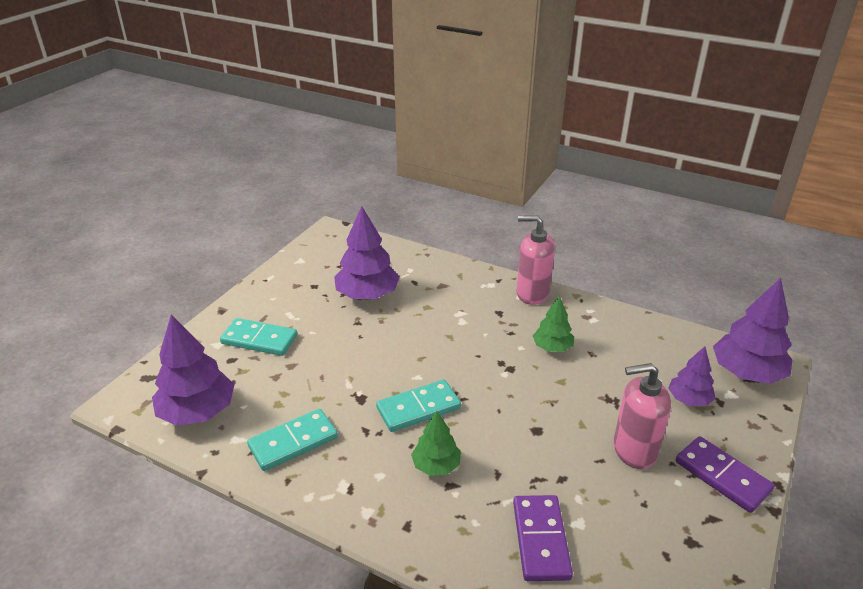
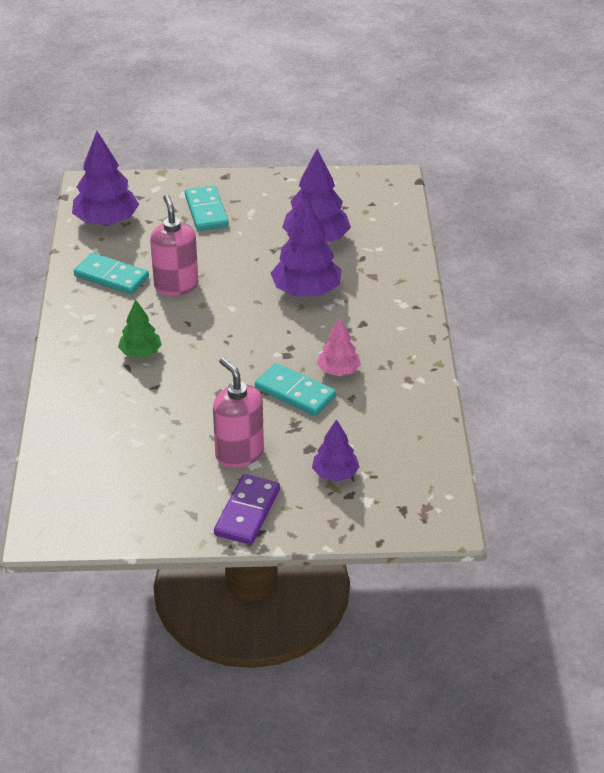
camera: 60 degrees right, 5 degrees up
turquoise domino [376,380,461,432] -> turquoise domino moved to [255,363,336,416]
purple domino [513,495,573,581] -> none
pink soap dispenser [516,215,555,305] -> pink soap dispenser moved to [150,195,199,296]
green tree [533,295,574,352] -> pink tree [317,318,361,376]
purple tree [713,278,792,384] -> purple tree moved to [271,199,342,297]

